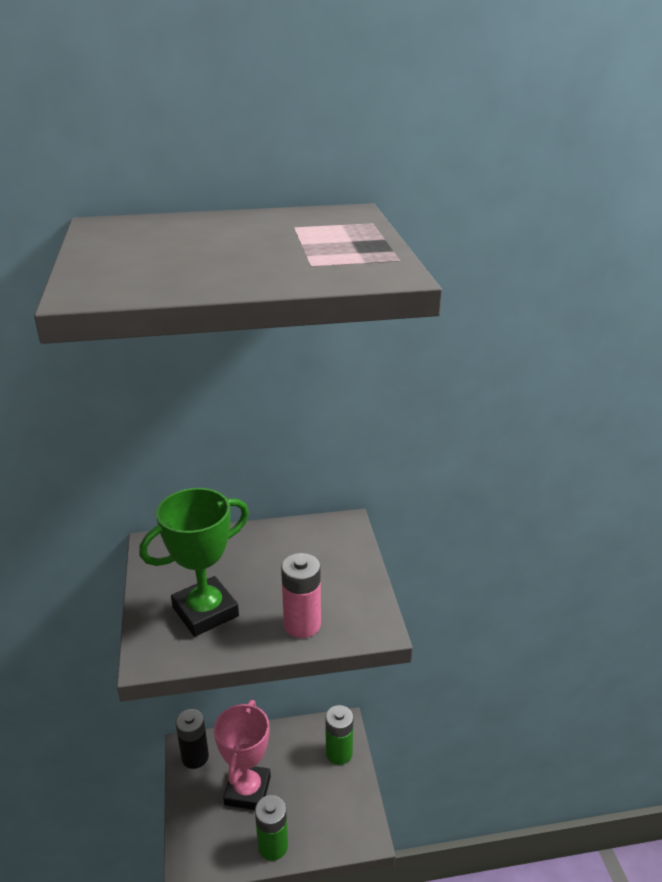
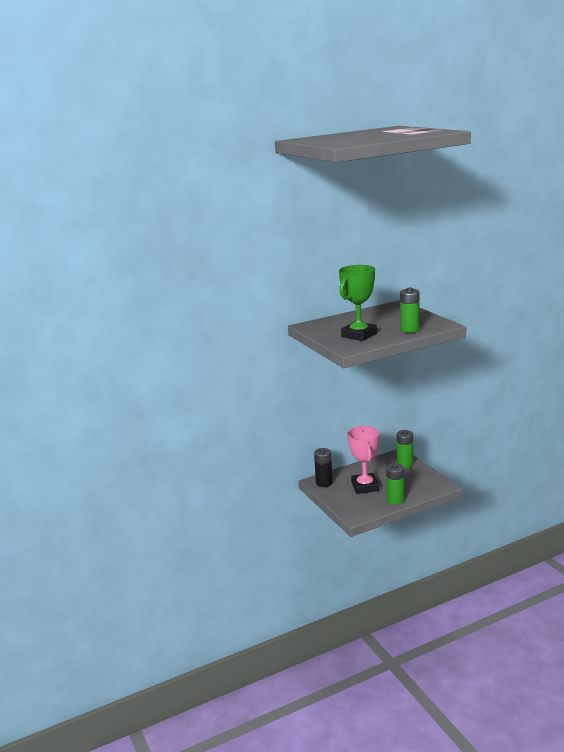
camera: 15 degrees left, 10 degrees down
pink battery [281,553,321,638] -> green battery [400,287,420,333]

